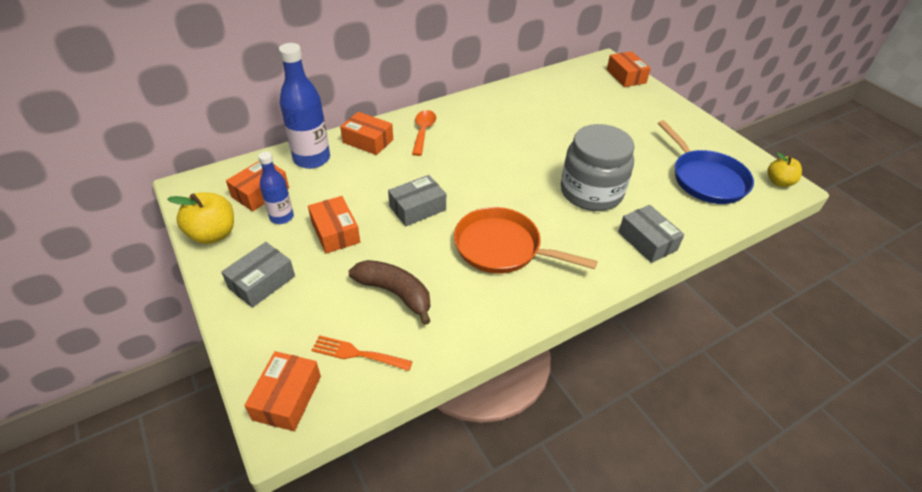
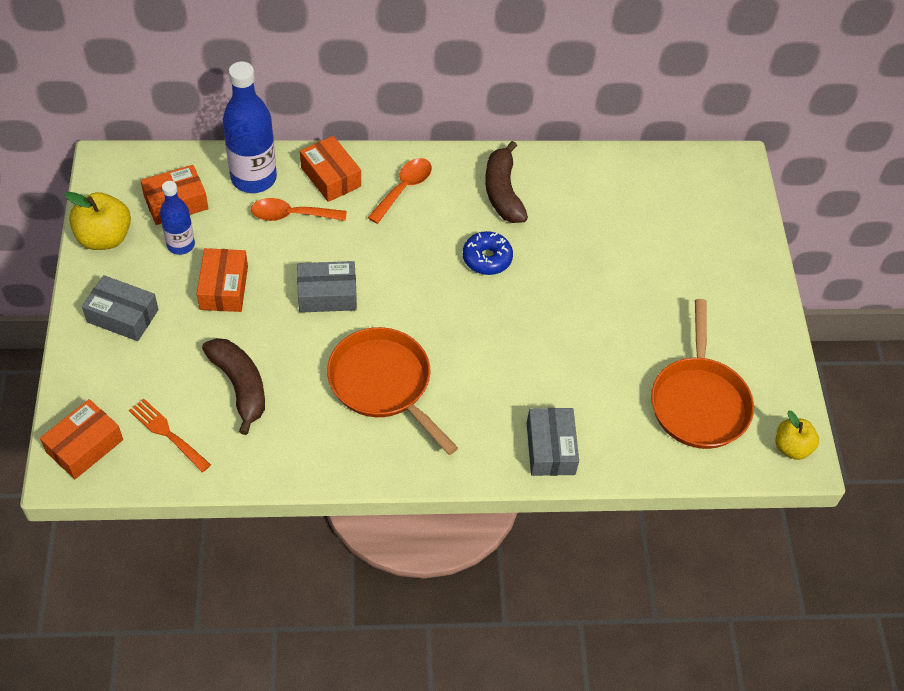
camera: 25 degrees right, 10 degrees up
grey box [221,242,295,308] -> grey box turned 45 degrees clockwise [82,275,159,341]
grey jar [561,124,635,211] -> none
orange box [607,51,651,87] -> none
blue pan [658,120,754,204] -> orange pan [651,299,754,449]
none -> orange spoon [251,198,346,221]
none -> blue donut [463,231,513,275]
none -> brown banana [485,141,528,223]

